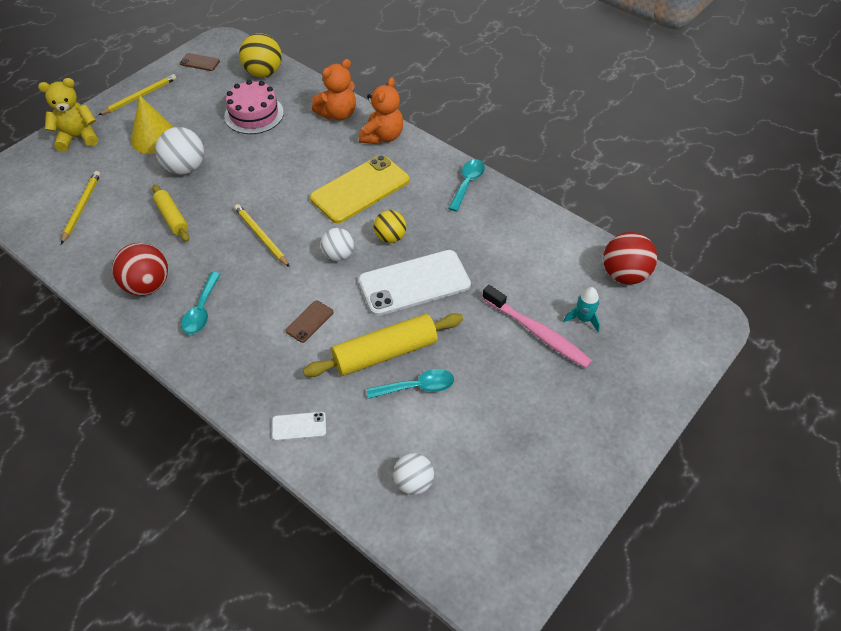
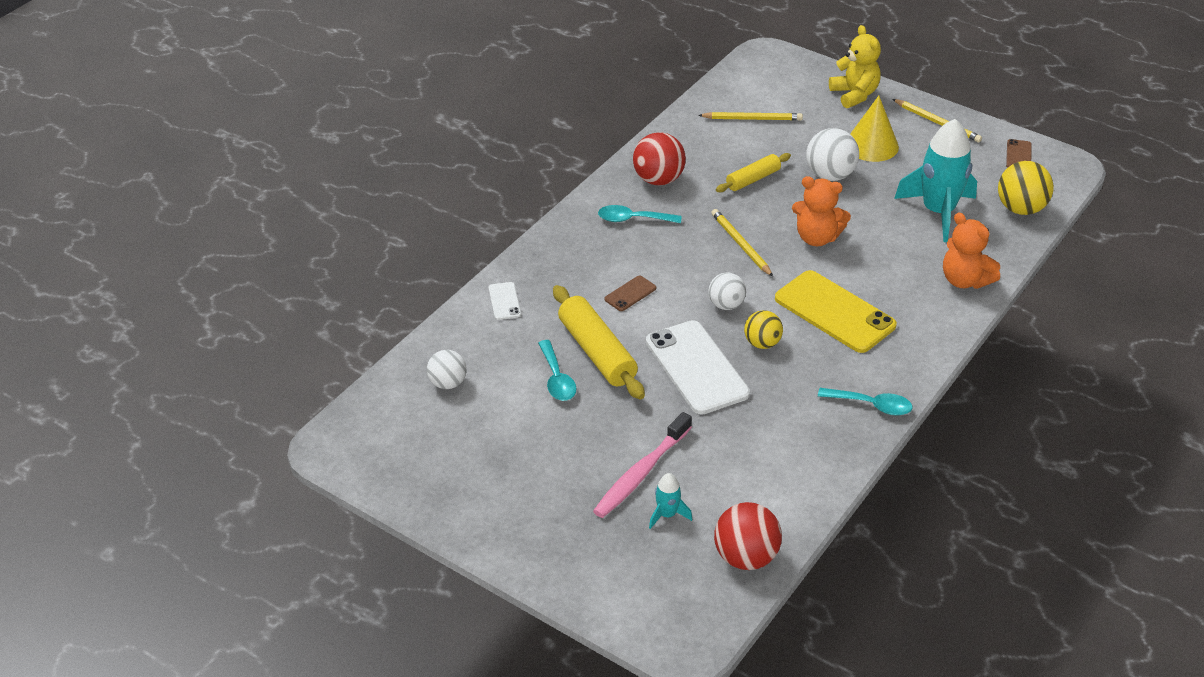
camera: 85 degrees right, 10 degrees down
pink cake [224,80,284,134] -> turquoise rocket [894,119,977,242]
yellow pencil [234,204,290,267] -> yellow pencil turned 75 degrees counterclockwise [711,209,773,277]
brown phone [286,301,333,343] -> brown phone turned 75 degrees counterclockwise [605,276,656,311]
orange teddy bear [359,77,403,144] -> orange teddy bear moved to [792,176,851,246]

